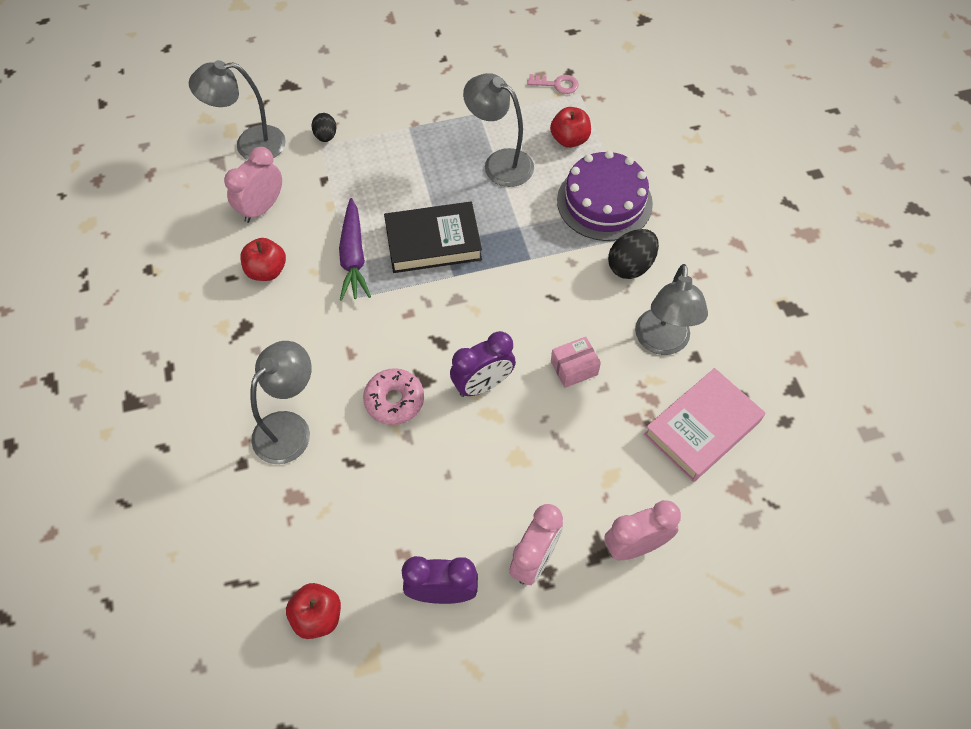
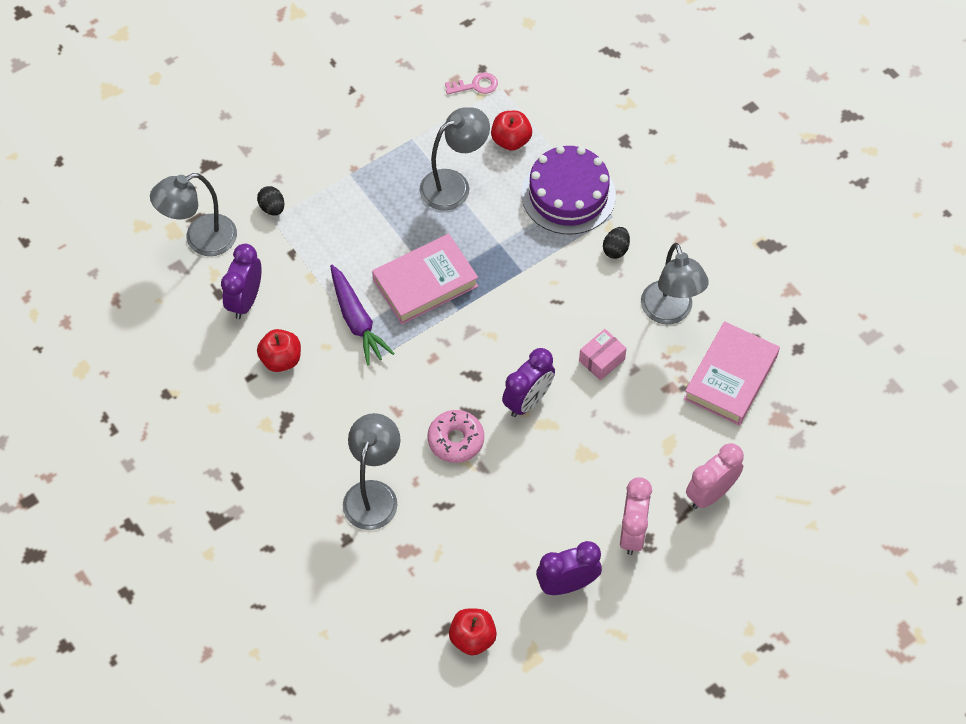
camera: 20 degrees left, 0 degrees up
pink clock [224,147,282,223] -> purple clock [221,244,261,319]
black book [384,202,482,273] -> pink book [372,234,478,324]
grey lamp [463,73,534,187] -> grey lamp turned 135 degrees clockwise [420,107,490,210]
black egg [608,229,659,279] -> black egg [603,227,630,259], size x0.62

